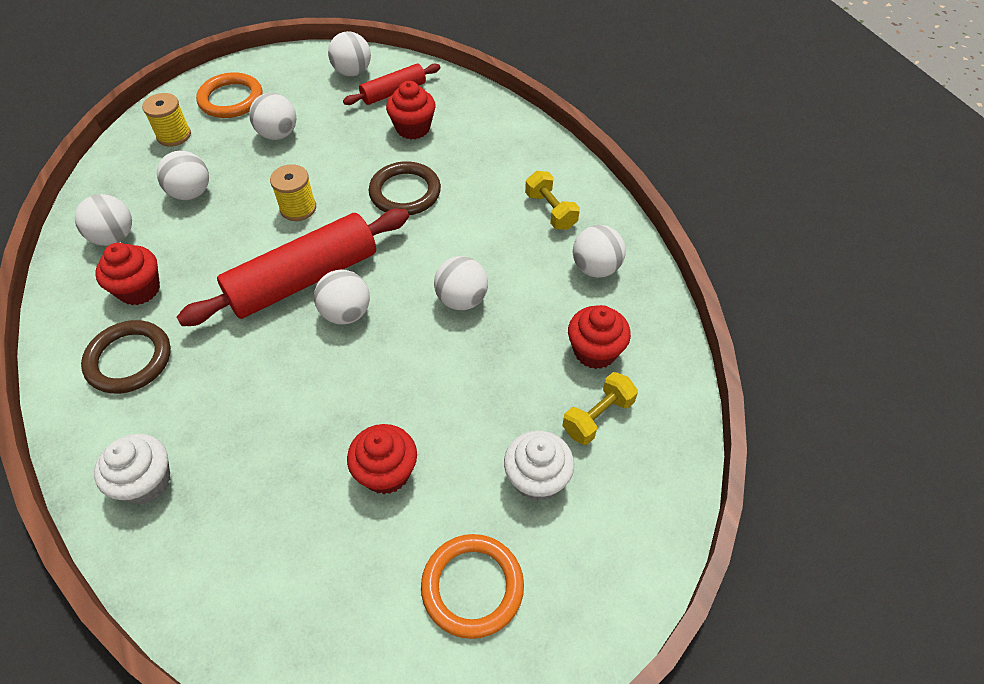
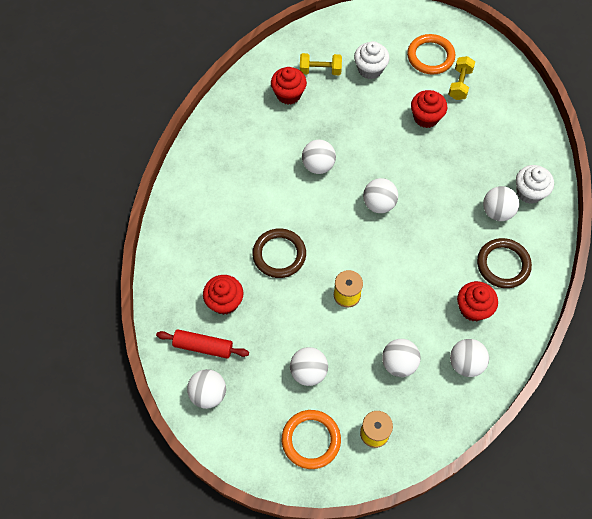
camera: 135 degrees left, 10 degrees up
red rolling pin [177,209,409,326] -> none
yellow dumbbell [525,171,580,230] -> yellow dumbbell moved to [448,56,475,100]
white ball [573,225,626,278] -> white ball moved to [483,186,519,221]

